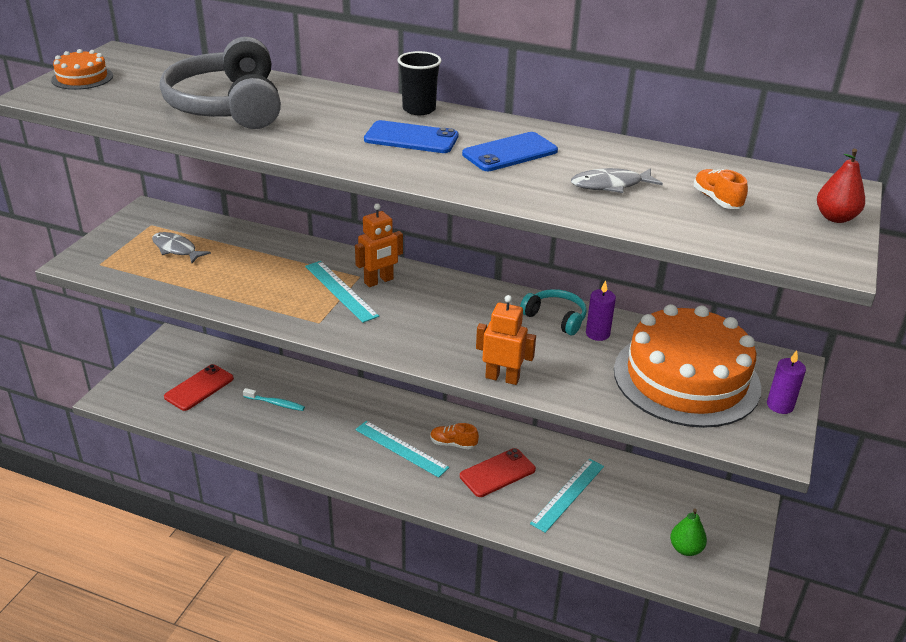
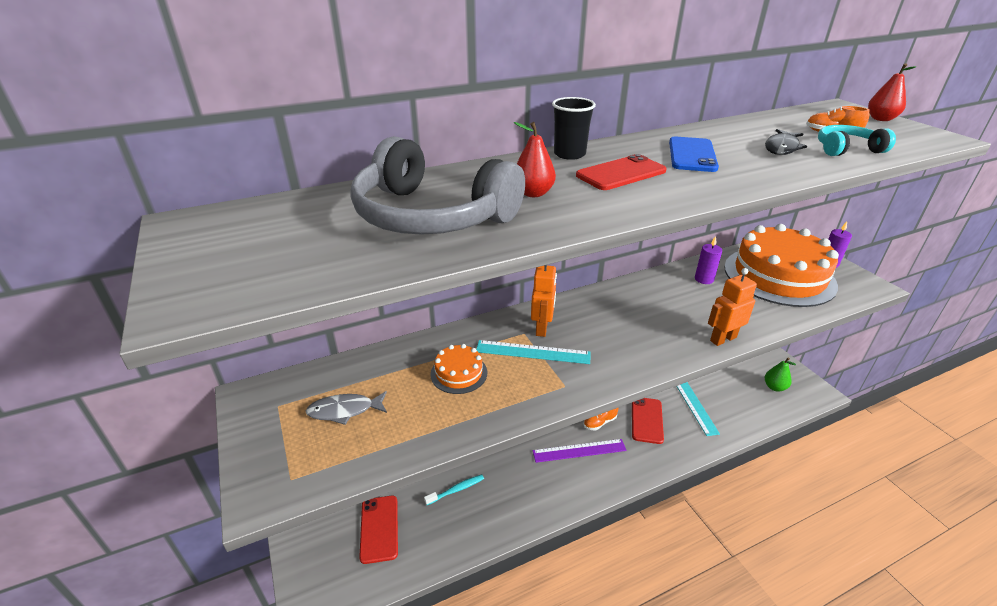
camera: 45 degrees left, 0 degrees up
orange cake [51,49,113,90] -> orange cake moved to [430,344,487,394]
turquoise ruler [355,421,449,478] -> purple ruler [533,439,627,463]
blue phone [364,120,458,153] -> red phone [576,154,667,190]
turquoise headphones [520,289,587,335] -> turquoise headphones moved to [818,125,896,156]
grey fish [571,168,663,193] -> black fish [765,129,807,155]
none -> red pear [514,122,556,197]

